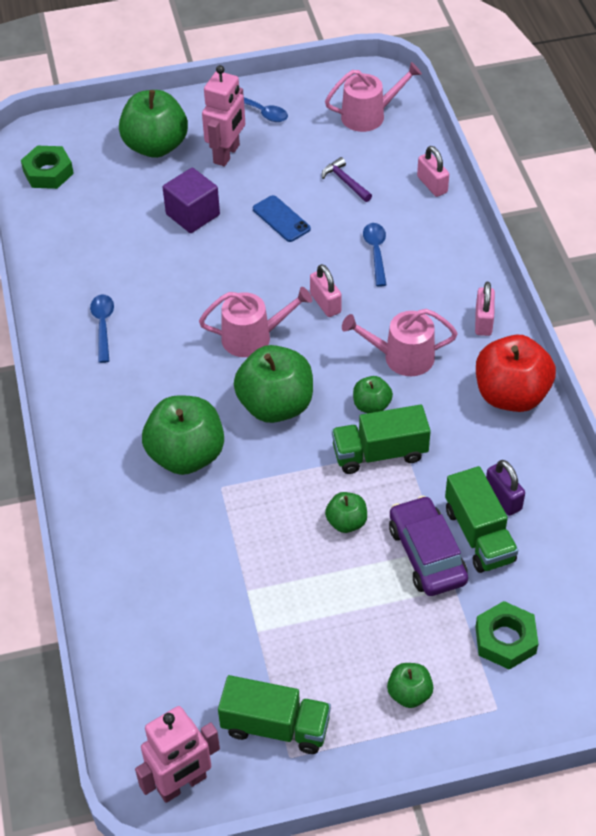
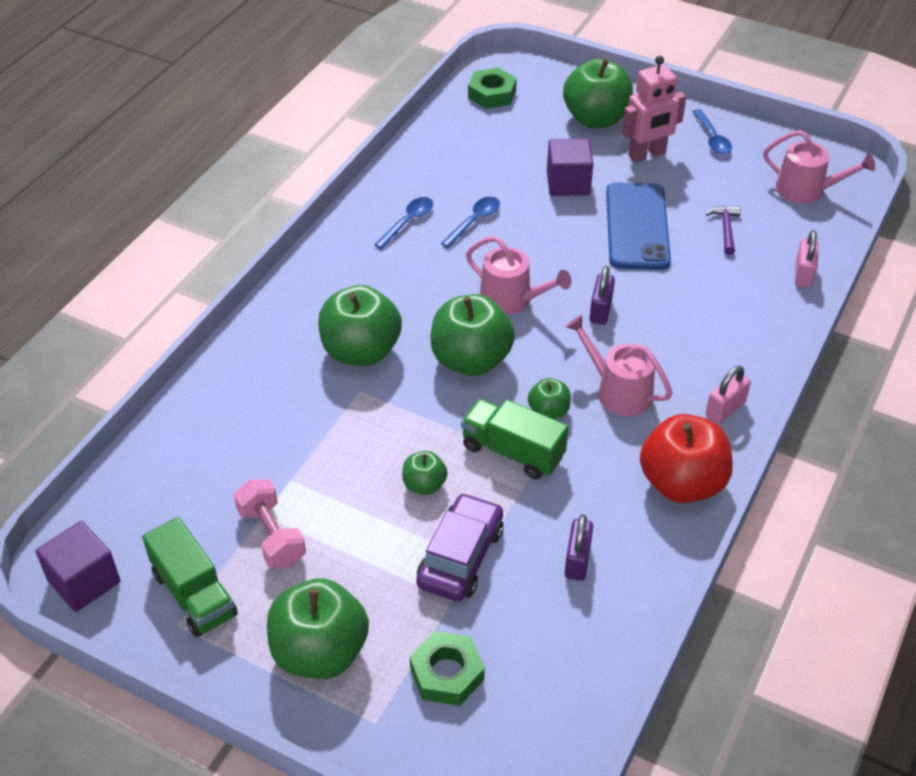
camera: 40 degrees right, 5 degrees down
pink robot [135,706,220,803] -> purple cube [36,521,120,612]
blue phone [253,195,311,242] -> blue phone [606,182,671,270], size x1.89
pink padlock [310,264,342,317] -> purple padlock [589,266,615,325]
blue spoon [363,223,386,287] -> blue spoon moved to [441,197,500,248]
green apple [387,663,434,708] -> green apple [267,578,369,679], size x2.00
green truck [445,466,518,573] -> none
none -> pink dumbbell [234,479,306,568]

